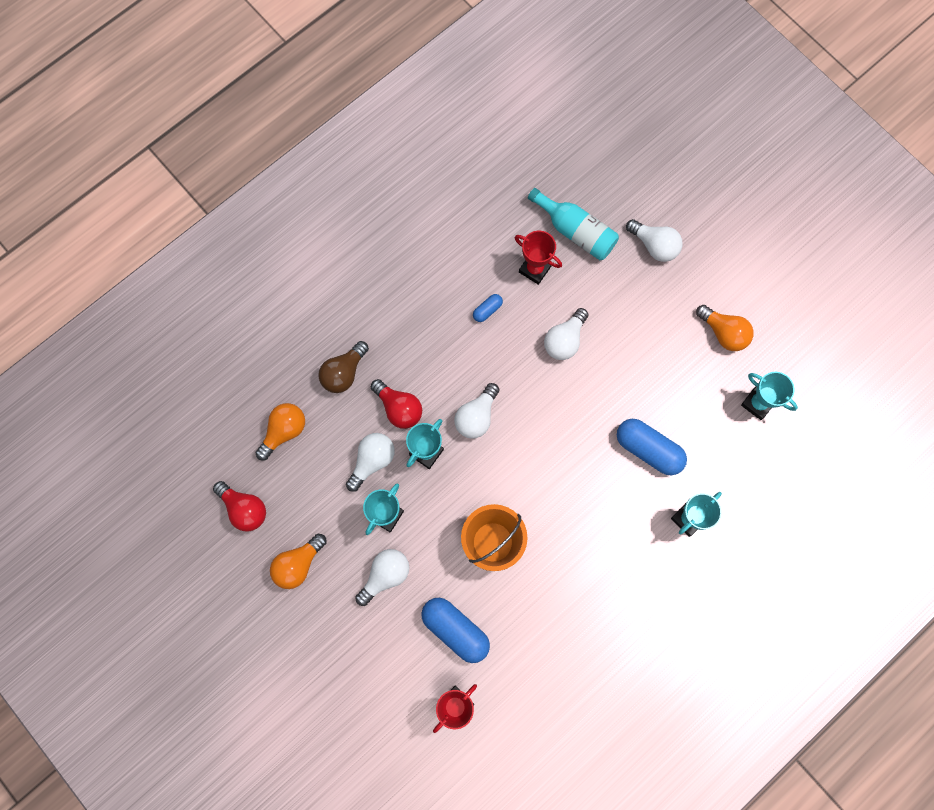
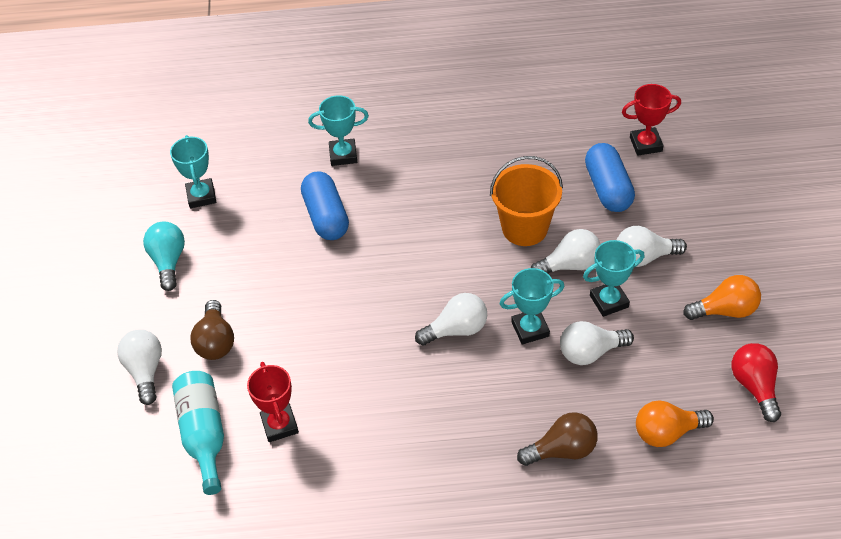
camera: 140 degrees left, 25 degrees down
red light bulb [371,379,422,429] -> none
blue capsule [473,294,503,322] -> none
white light bulb [544,308,589,360] -> white light bulb moved to [531,229,600,274]
orange light bulb [696,305,754,351] -> turquoise light bulb [143,222,185,291]
none -> brown light bulb [190,300,234,360]

